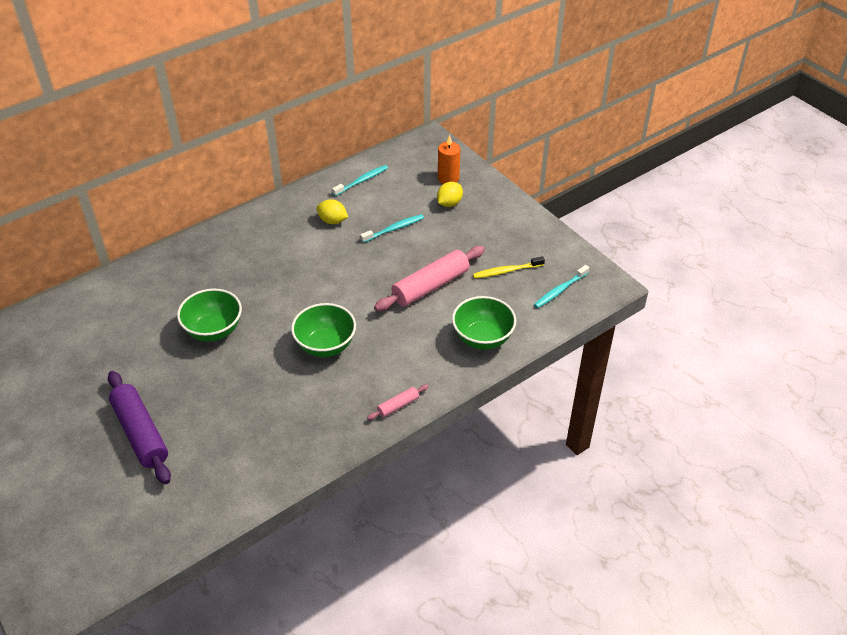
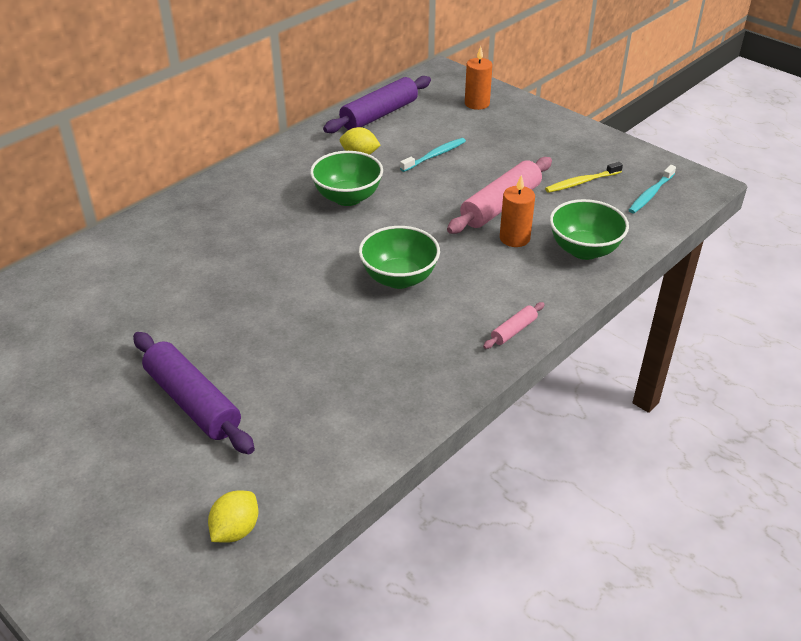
camera: 10 degrees left, 5 degrees down
green bowl [177,289,242,342] -> green bowl moved to [310,151,383,206]
turquoise toothbrush [332,165,388,196] -> purple rolling pin [323,76,431,133]
yellow lemon [437,182,463,207] -> yellow lemon moved to [208,490,258,543]
none -> orange candle [500,175,535,247]

